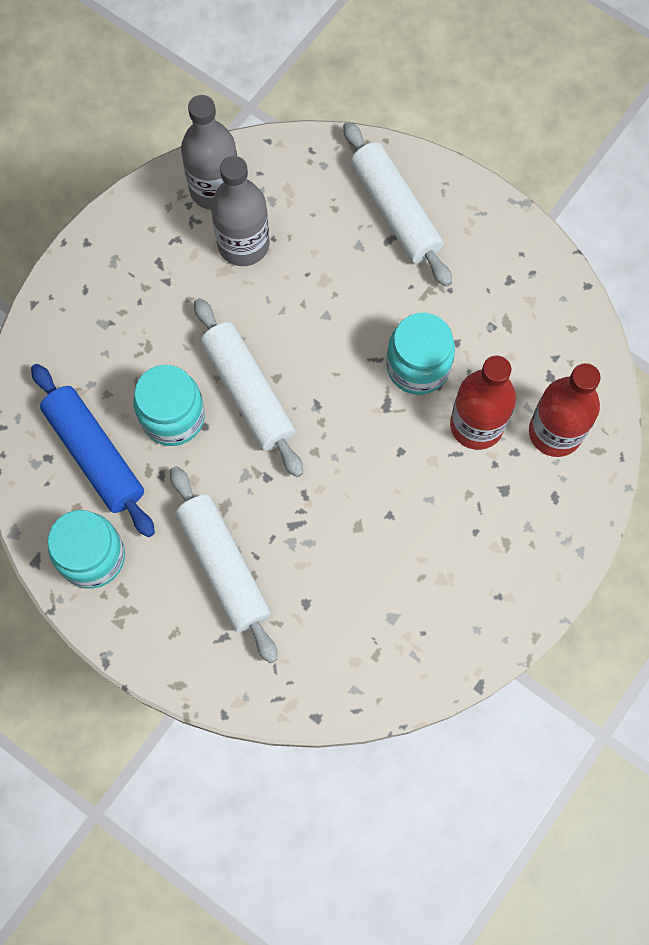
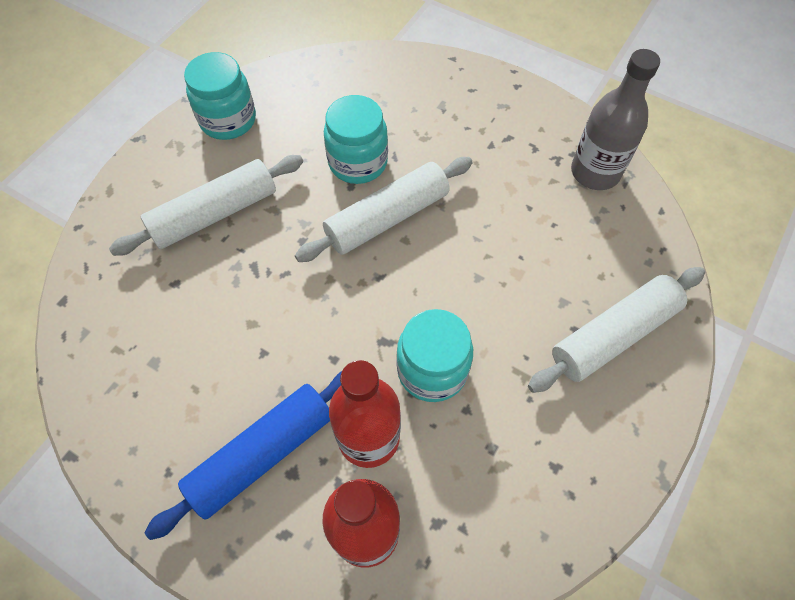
camera: 85 degrees right, 10 degrees down
blue rolling pin [31,364,155,537] -> blue rolling pin moved to [144,371,342,540]
grey bottle [211,156,269,266] -> none

